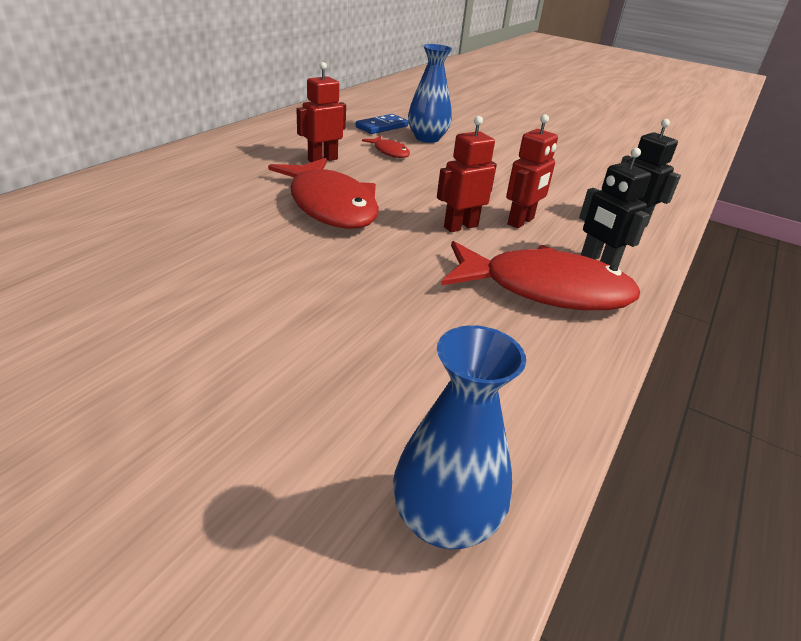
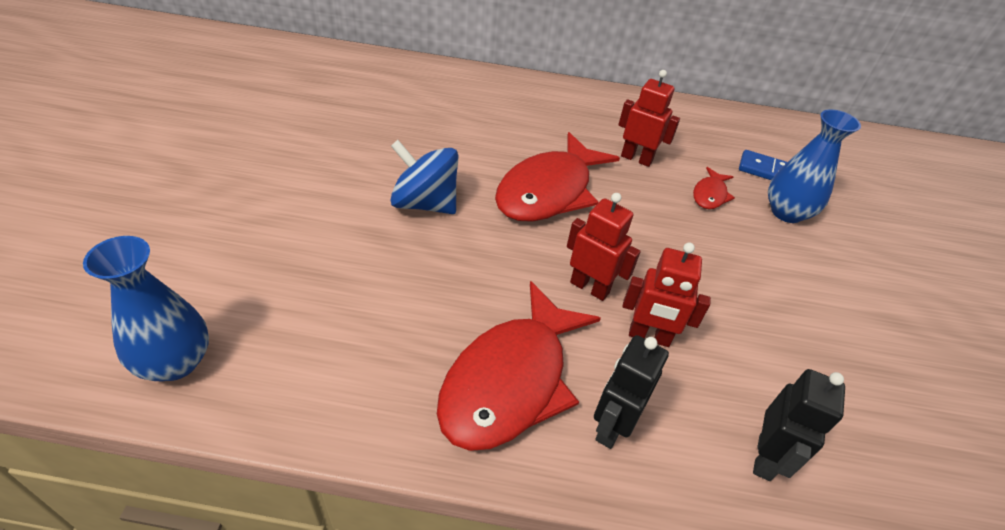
camera: 65 degrees right, 10 degrees up
red fish [441,241,640,310] -> red fish turned 45 degrees clockwise [437,281,601,451]
none -> blue spinning top [390,140,459,214]

